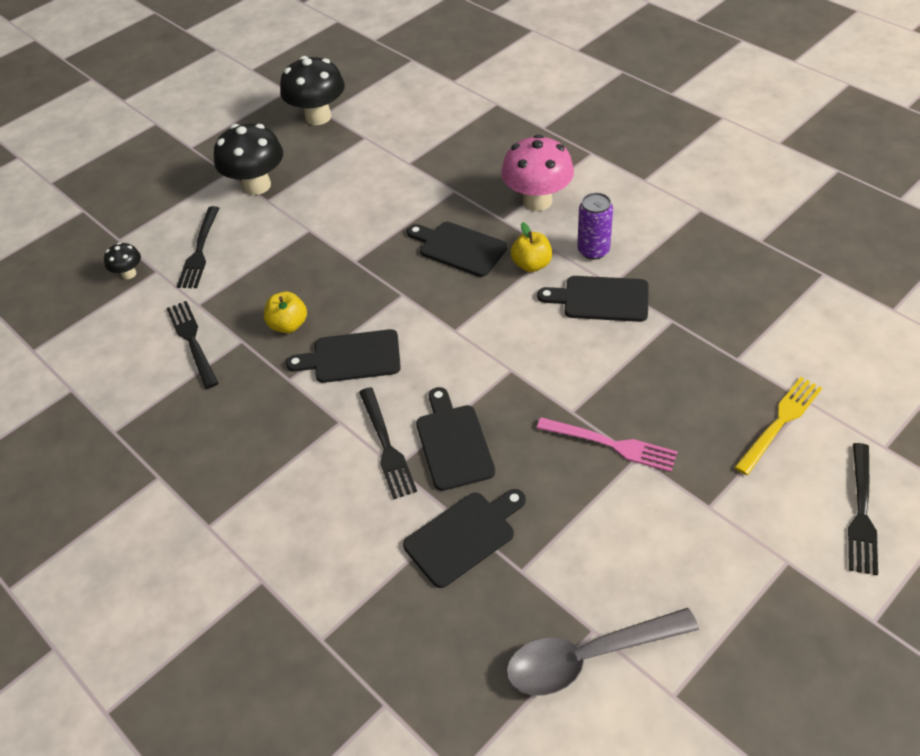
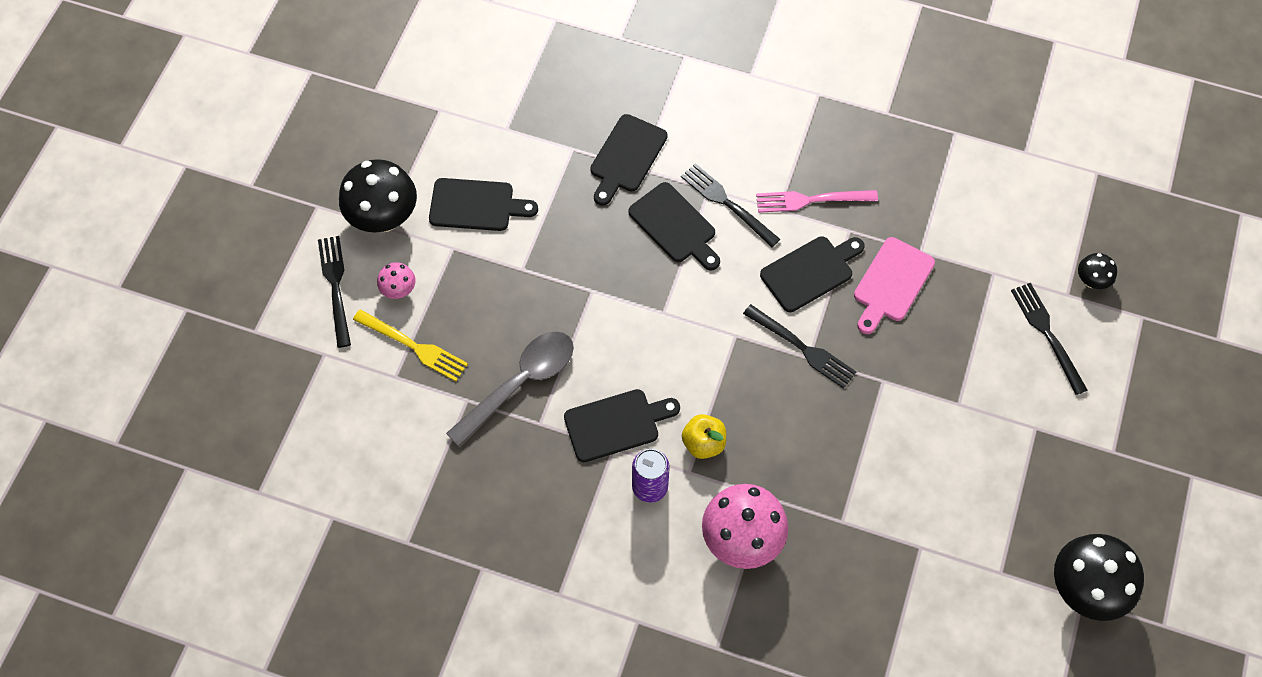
camera: 150 degrees right, 15 degrees up
black fork [166,301,218,389] -> black fork moved to [743,304,856,389]
black mushroom [214,124,283,195] -> black mushroom moved to [339,159,417,233]
yellow apple [264,292,307,333] -> pink cutting board [854,237,935,334]
black cutting board [407,222,507,277] -> black cutting board moved to [429,178,538,231]
grey spoon [506,608,699,696] -> grey spoon moved to [446,331,574,447]
pink fork [536,417,678,472] -> pink fork moved to [756,190,878,213]
yellow fork [734,377,822,475] -> yellow fork turned 75 degrees counterclockwise [353,309,468,381]
none -> pink mushroom [377,262,416,299]

